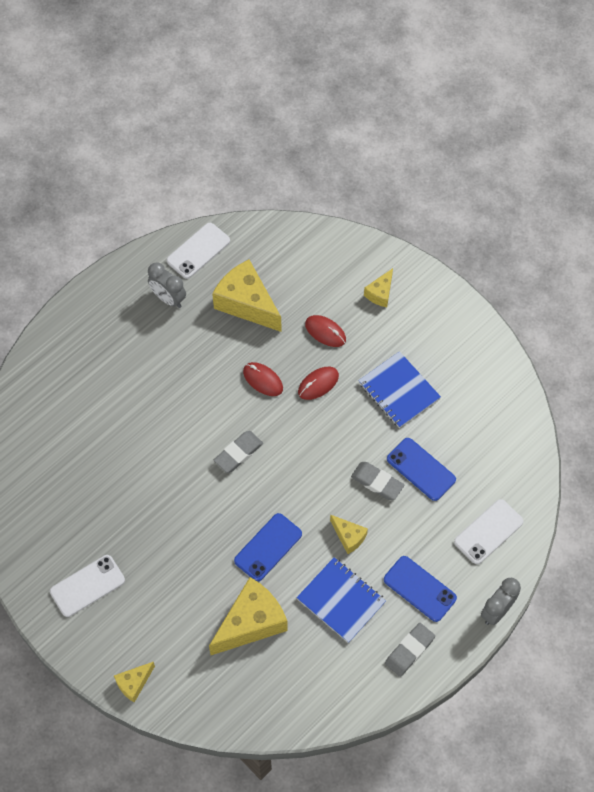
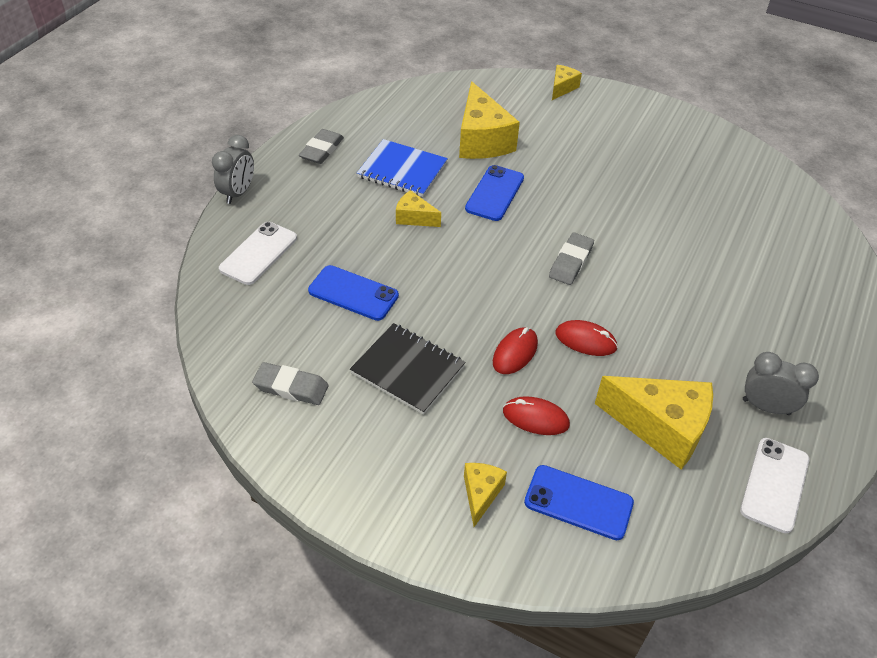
camera: 160 degrees right, 15 degrees down
white phone [50,555,125,617] -> none
yellow cheese [209,577,288,655] -> yellow cheese turned 45 degrees counterclockwise [459,81,520,159]
grey eraser [351,462,404,500] -> grey eraser moved to [252,362,329,405]
blue notebook [358,351,441,428] -> black notebook [350,323,466,415]
blue phone [384,556,457,622] -> blue phone moved to [524,465,634,540]

